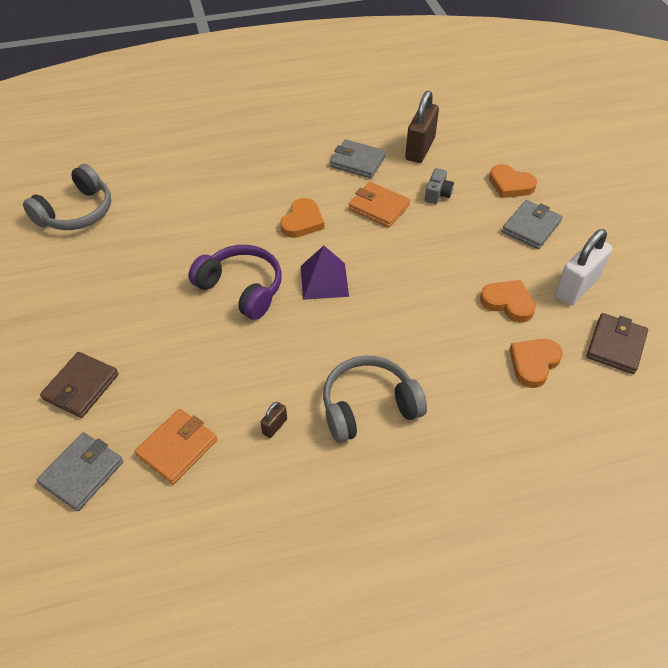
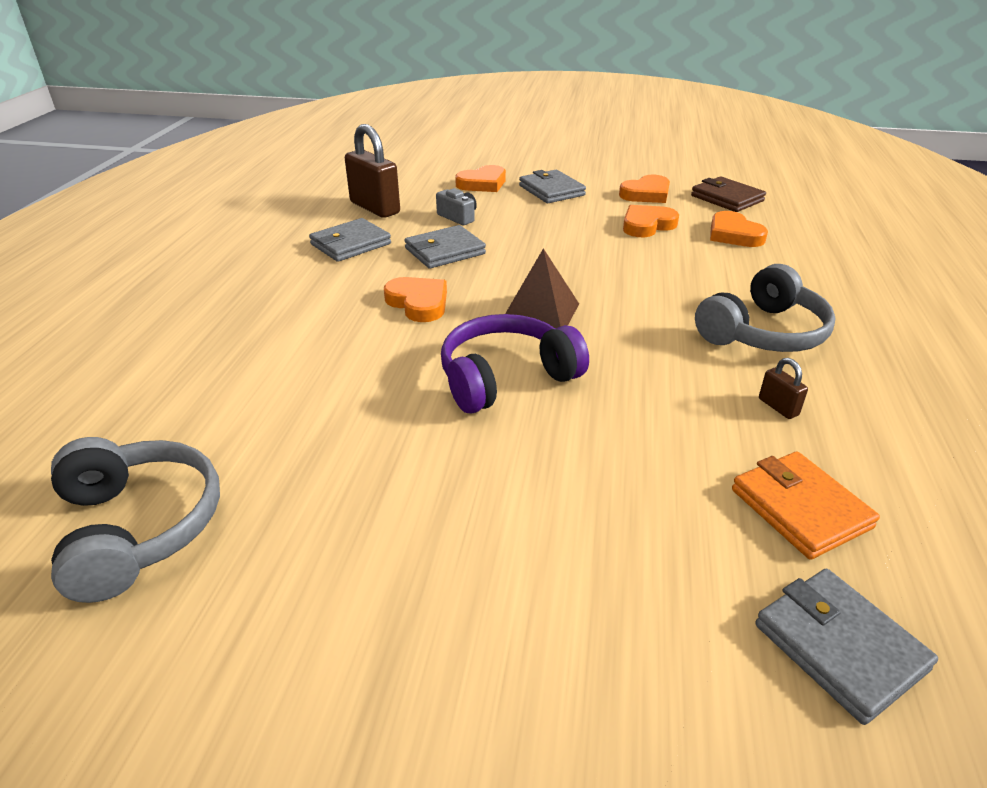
camera: 65 degrees left, 15 degrees down
brown wallet [40,352,118,418] -> none
purple pyramid [301,246,349,300] -> brown pyramid [505,248,579,329]
grey headphones [323,355,427,443] -> grey headphones turned 135 degrees counterclockwise [695,264,836,352]
orange wallet [349,182,410,228] -> grey wallet [405,225,486,269]
white padlock [555,229,612,306] -> orange heart [619,175,670,203]

